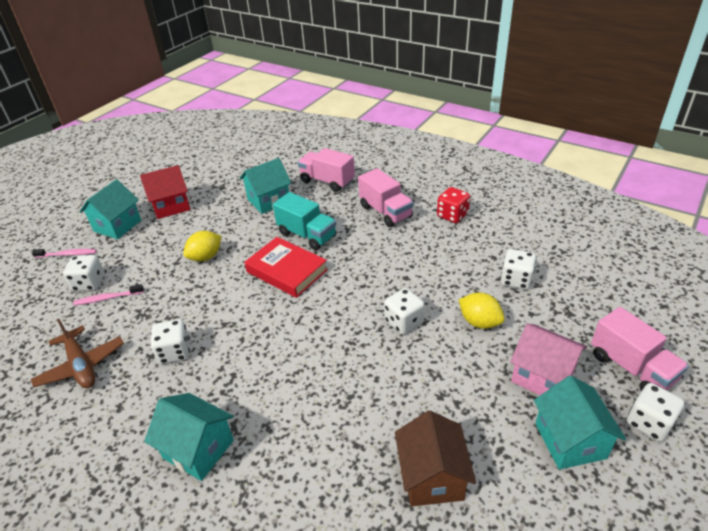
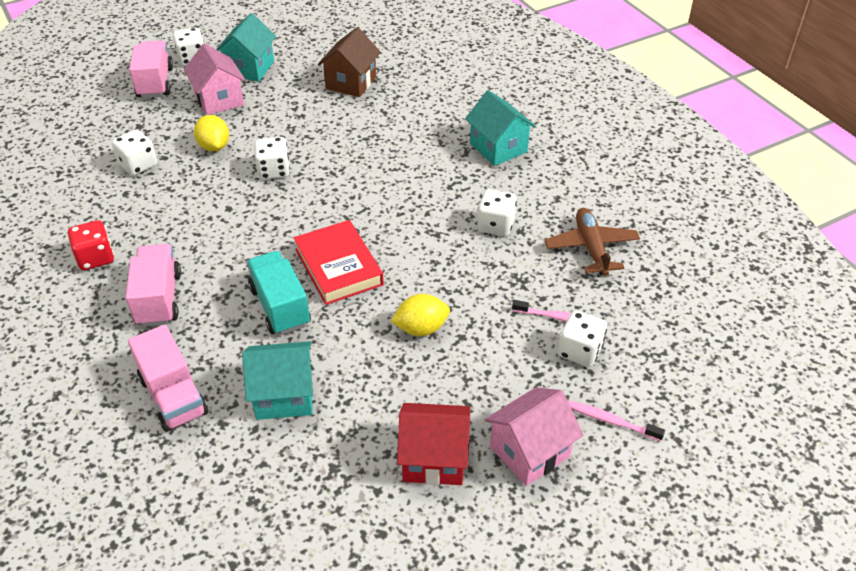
camera: 155 degrees left, 5 degrees up
turquoise house [80,179,141,239] -> pink house [484,388,583,486]

